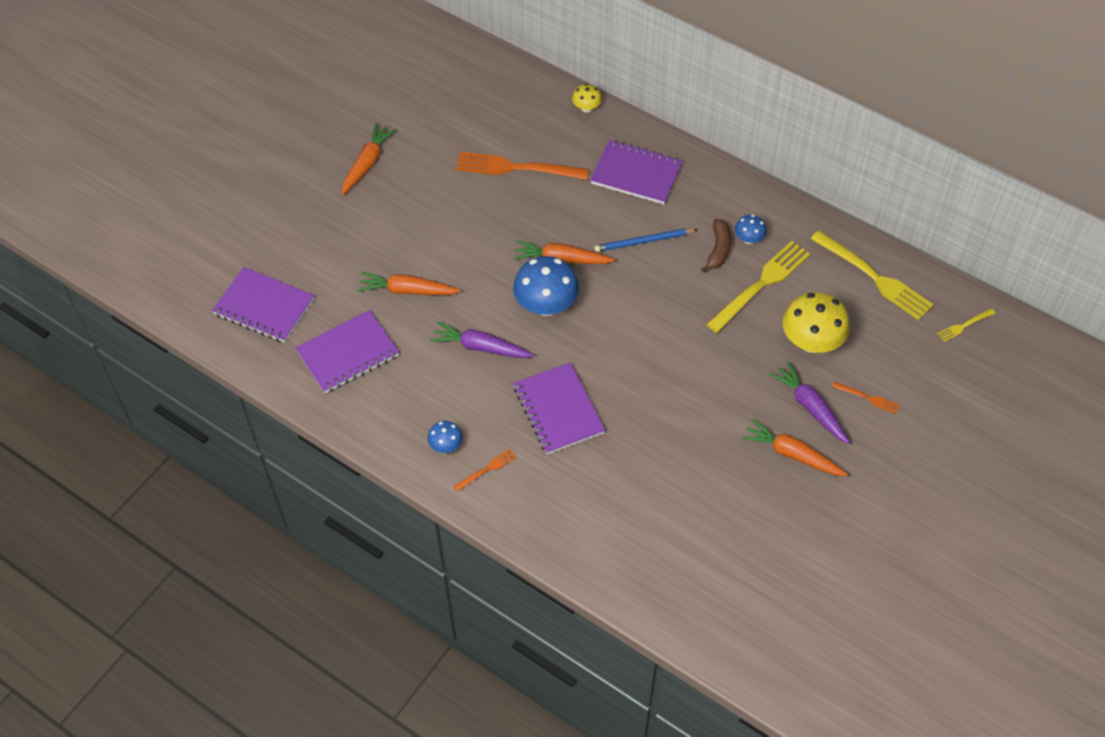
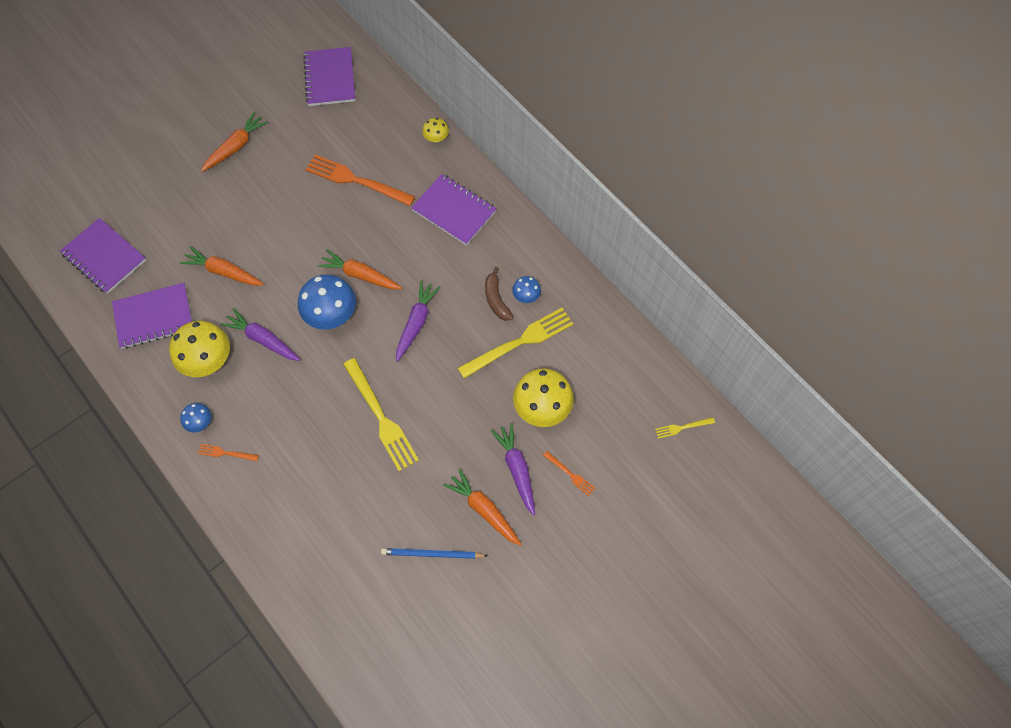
camera: 15 degrees right, 10 degrees up
orange fork [453,449,517,492] -> orange fork turned 150 degrees counterclockwise [198,444,259,461]
purple notebook [514,362,605,454] -> purple notebook moved to [303,47,355,106]
blue pencil [594,228,698,252] -> blue pencil moved to [381,548,488,559]
brown banana [701,219,731,273] -> brown banana turned 135 degrees clockwise [485,267,513,321]
yellow fork [811,230,934,320] -> yellow fork moved to [343,358,419,471]
none -> yellow mushroom [169,321,230,377]
none -> purple carrot [396,280,441,362]

